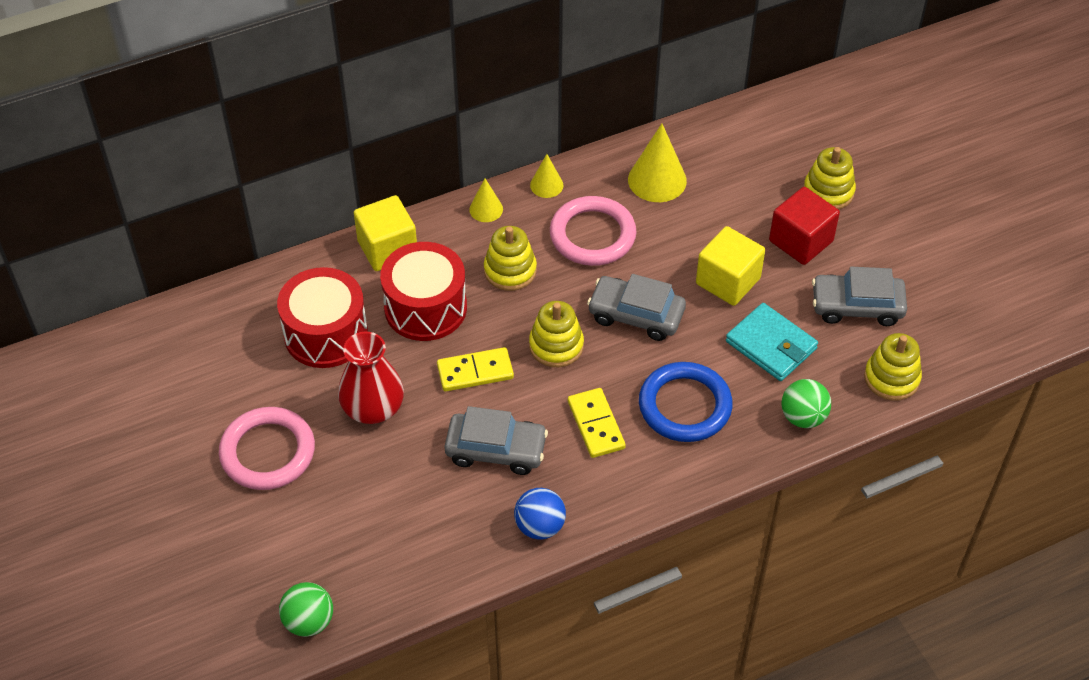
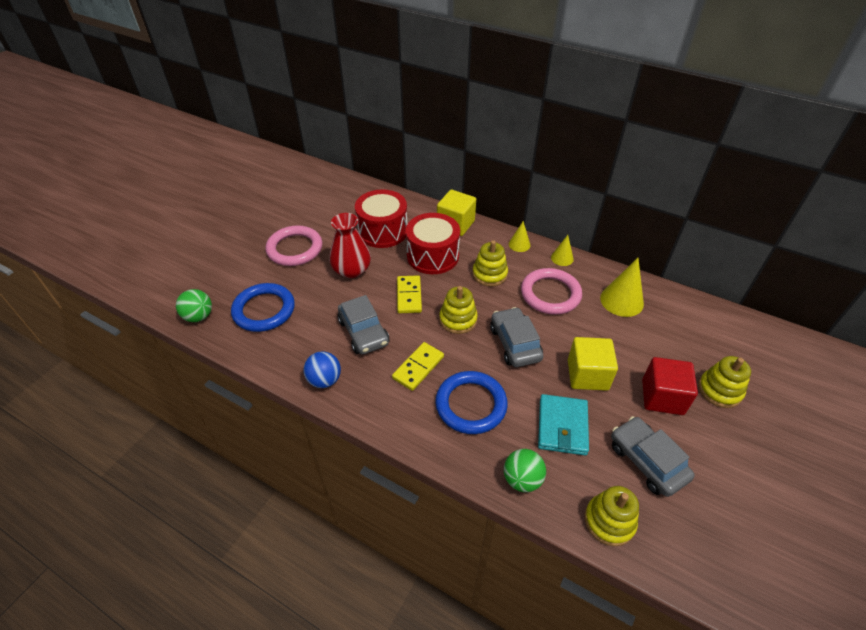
camera: 55 degrees right, 5 degrees down
yellow domino [437,347,514,391] -> yellow domino turned 45 degrees clockwise [397,275,422,313]
none -> blue ring [231,283,295,332]

